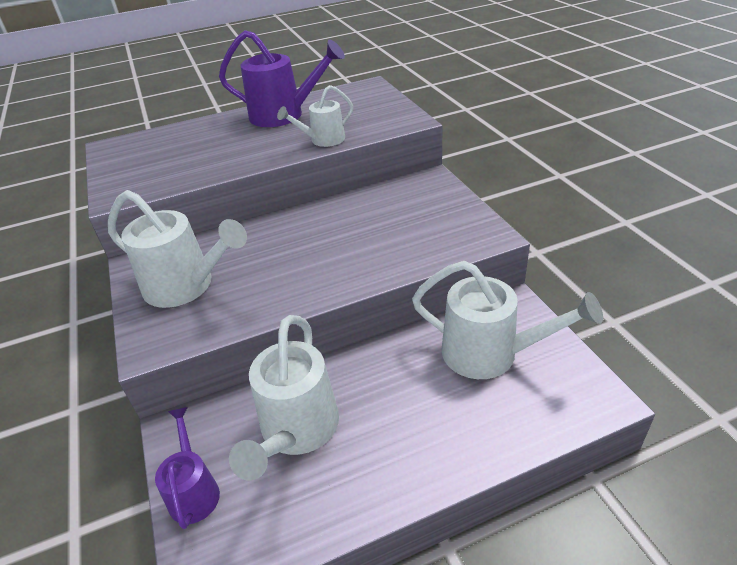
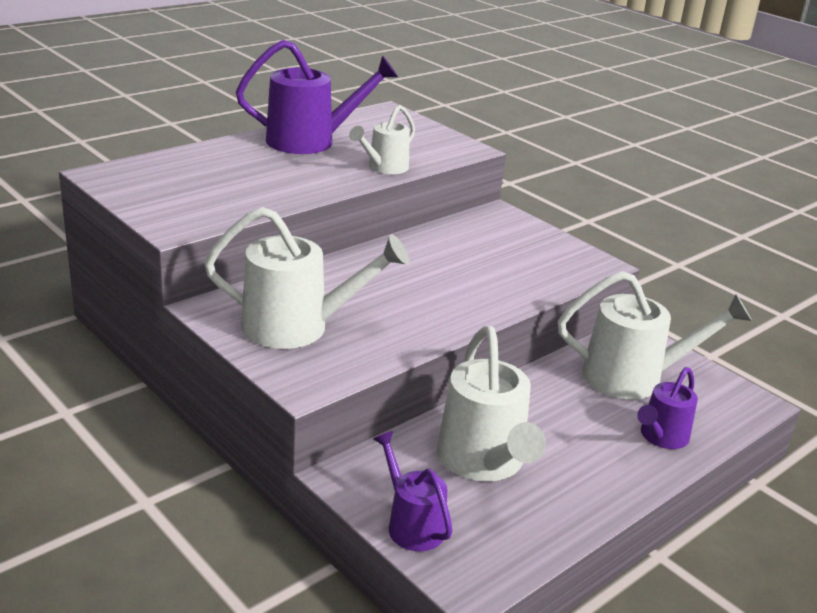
camera: 25 degrees left, 10 degrees down
none -> purple watering can [637,367,698,449]

